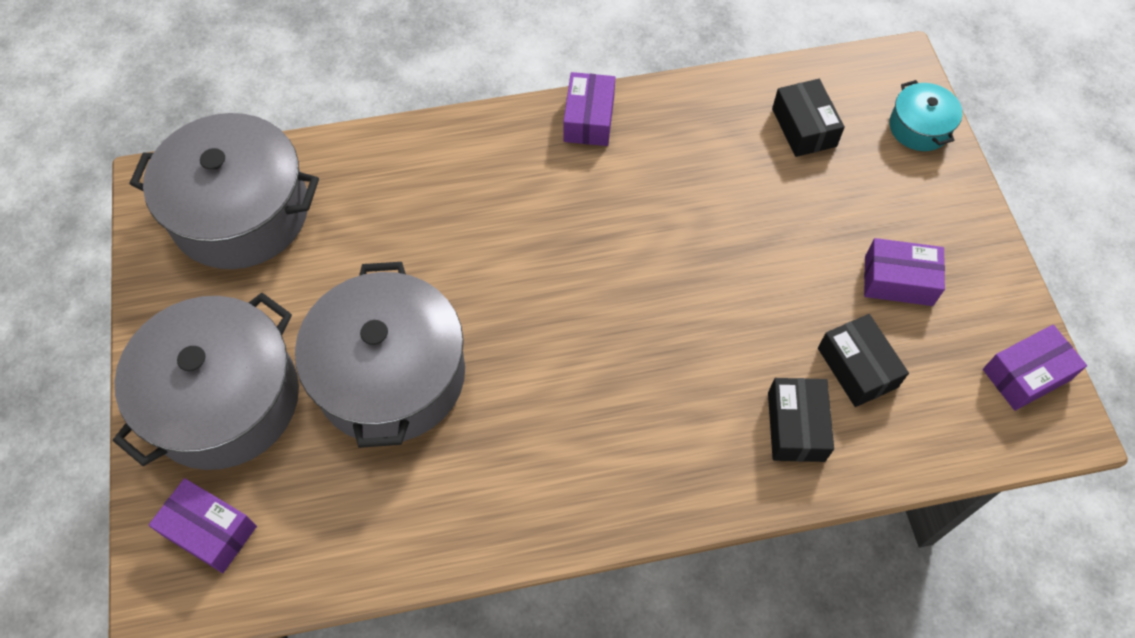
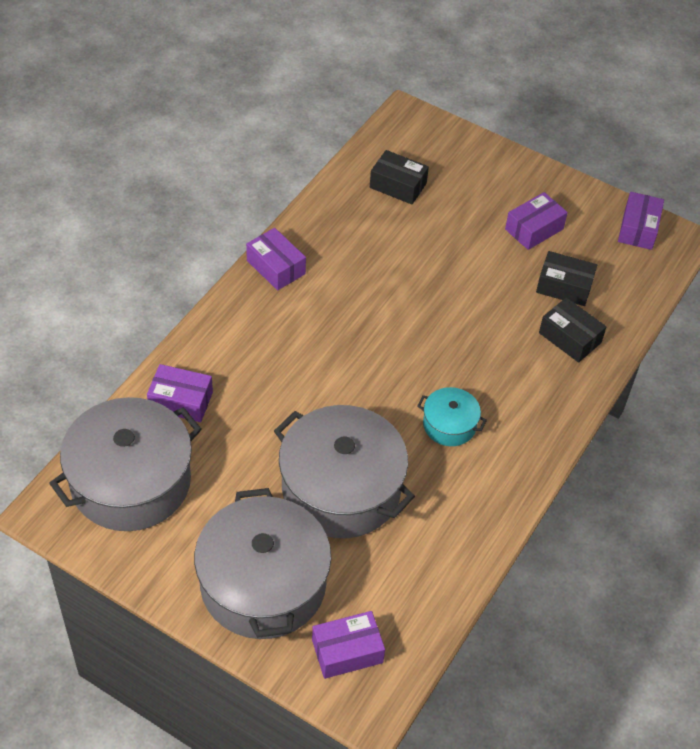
camera: 50 degrees left, 10 degrees down
turquoise pot [889,80,962,151] -> turquoise pot moved to [417,387,487,446]
none -> purple box [147,364,213,422]

